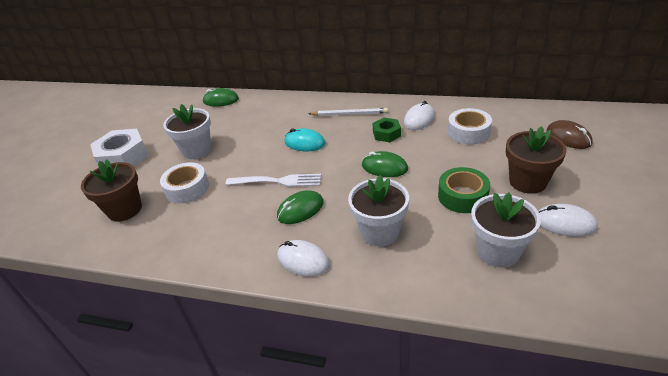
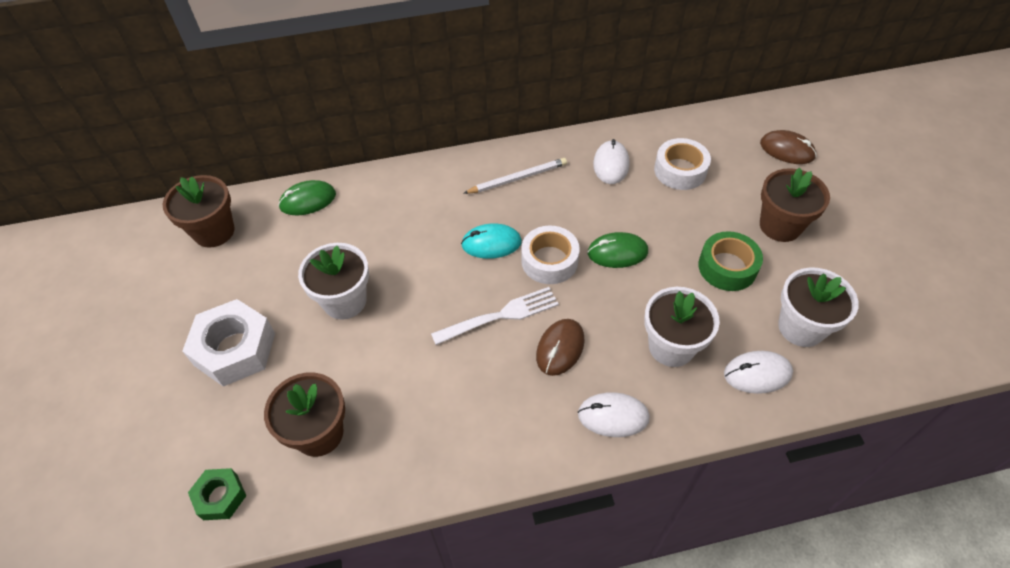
camera: 30 degrees left, 15 degrees up
white tape [160,162,209,203] -> white tape moved to [521,225,580,284]
green mouse [277,190,324,224] -> brown mouse [536,319,585,376]
green nut [372,118,401,142] -> green nut moved to [188,468,246,520]
white mouse [538,204,598,237] -> white mouse moved to [724,351,793,394]
none -> brown flower pot [163,175,235,248]

